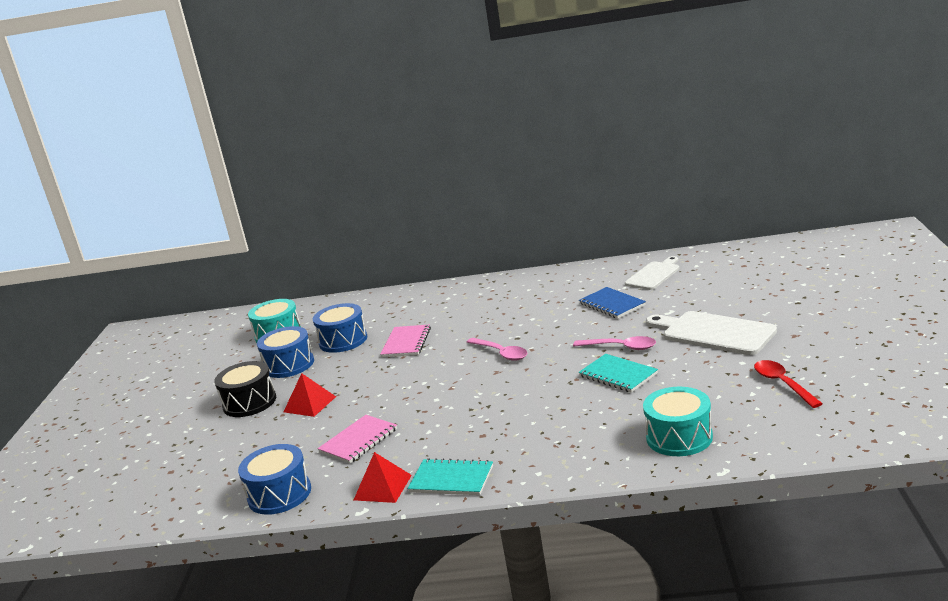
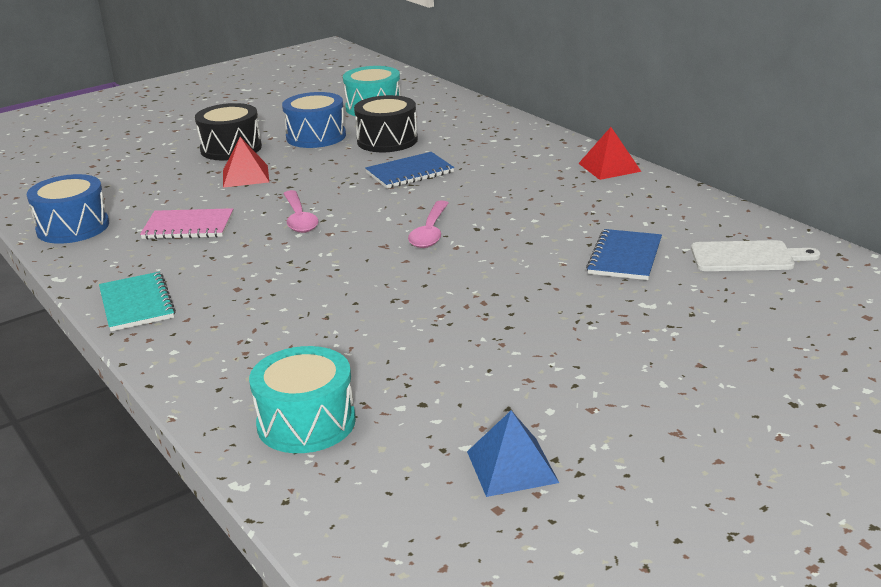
camera: 50 degrees right, 5 degrees up
blue drum [313,303,367,353] -> black drum [354,95,418,152]
red pyramid [354,452,412,503] -> red pyramid moved to [578,127,642,180]
pink notebook [380,325,431,357] -> blue notebook [365,152,454,189]
pink spoon [573,336,656,350] -> pink spoon moved to [283,190,318,233]
turquoise notebook [579,354,658,393] -> none
white cutting board [646,311,777,355] -> none
red spoon [754,360,823,408] -> blue pyramid [467,410,559,497]

